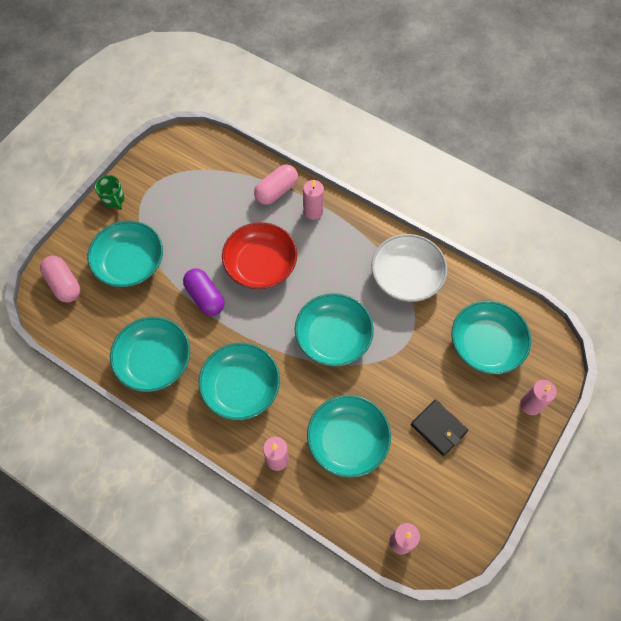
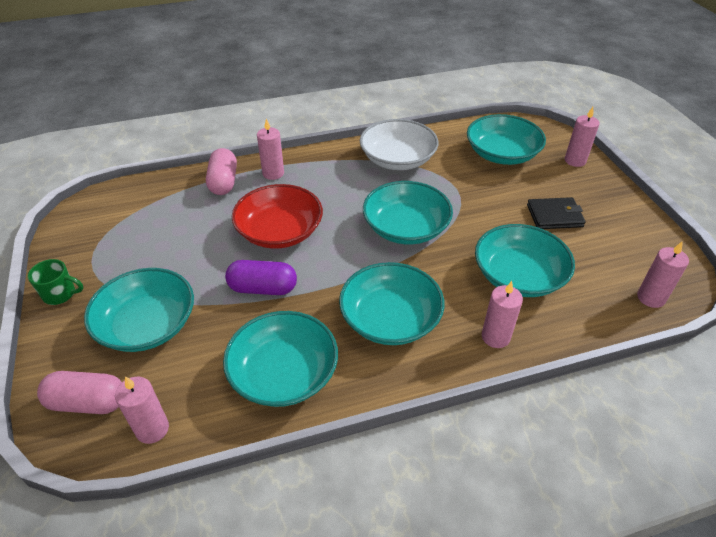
camera: 50 degrees left, 20 degrees down
none -> pink candle [115,376,169,444]

